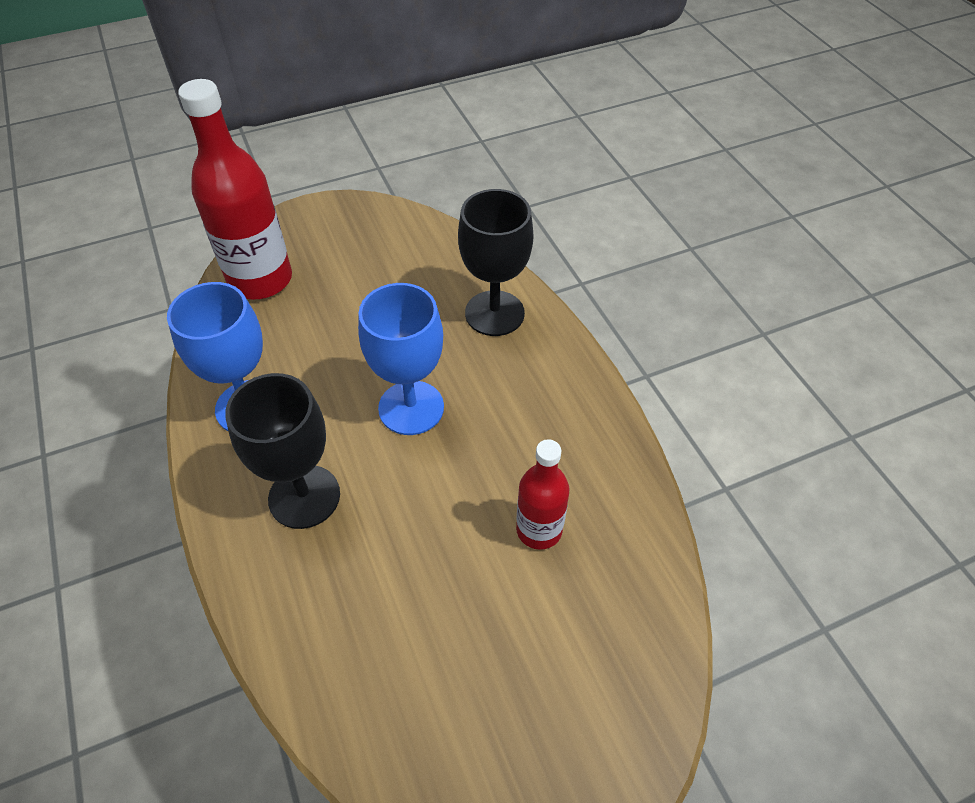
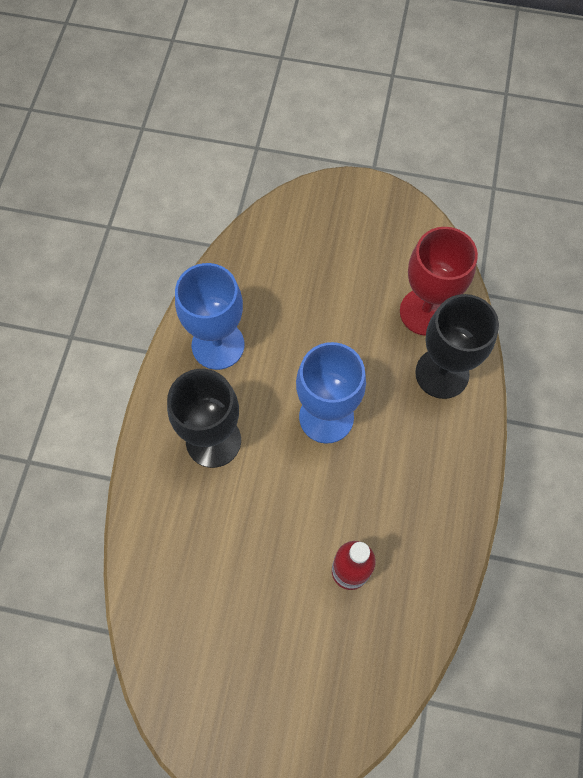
camera: 35 degrees right, 15 degrees up
red bottle [178,79,292,300] -> none
none -> red goblet [400,227,478,336]

